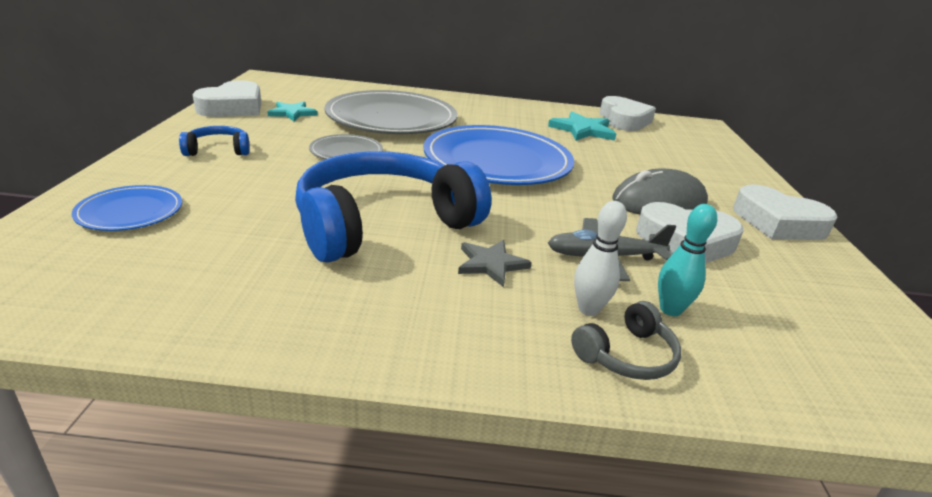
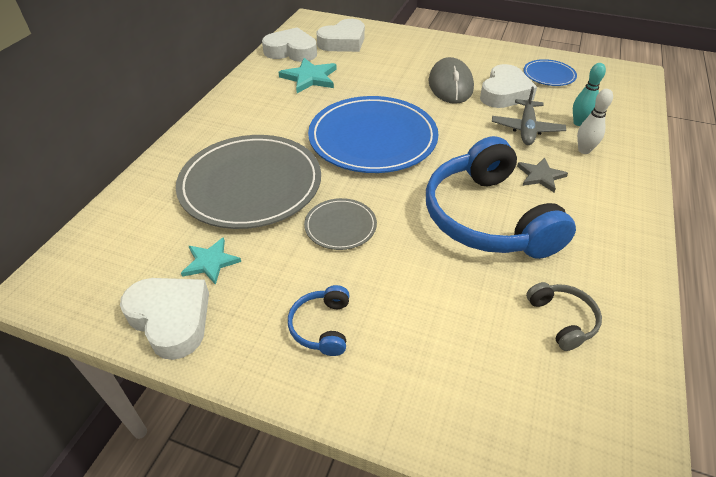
camera: 70 degrees left, 15 degrees up
blue plate [72,185,182,231] -> blue plate moved to [523,59,577,86]
grey headphones [571,301,681,380] -> grey headphones moved to [526,282,602,351]
white heart [733,184,838,240] -> white heart moved to [316,19,365,52]

